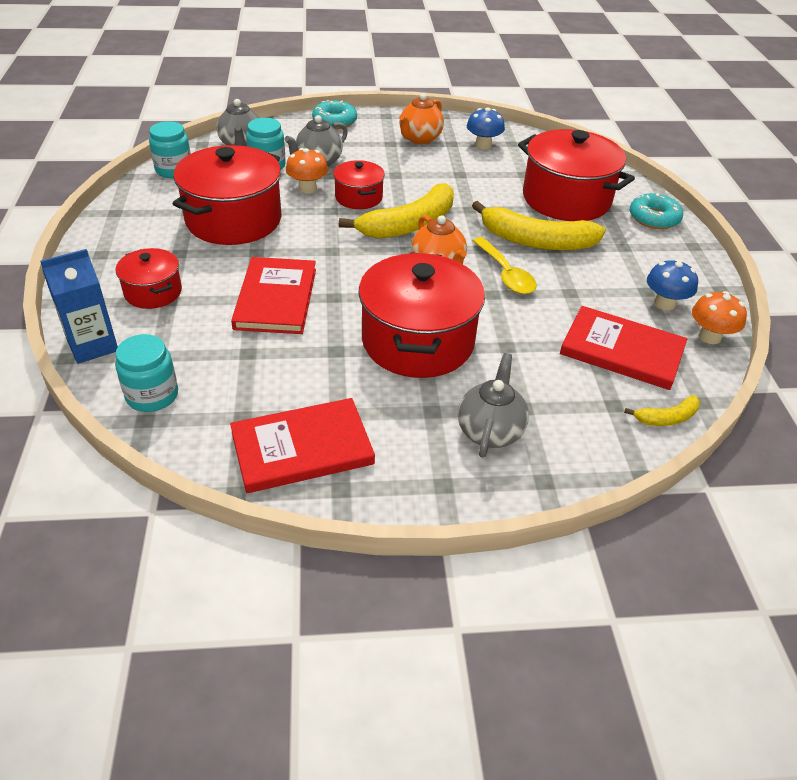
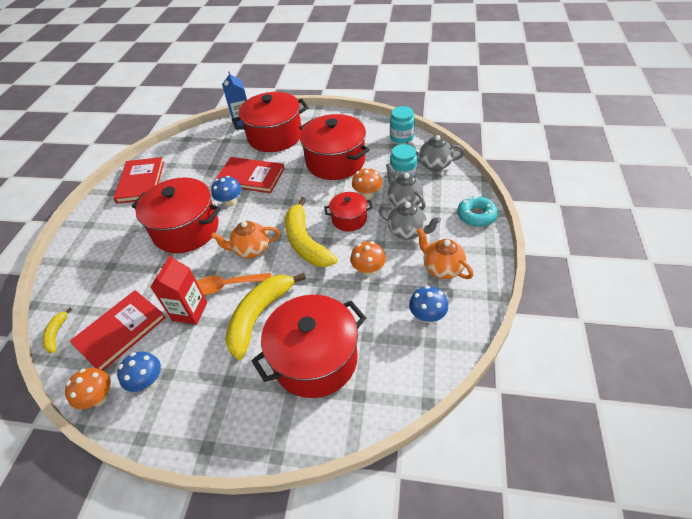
camera: 110 degrees right, 5 degrees up
red pot [115,248,182,309] -> red pot [232,92,308,152], size x1.90
turquoise jar [115,334,178,412] -> none
grey teapot [458,353,529,458] -> grey teapot moved to [379,202,441,240]
yellow spoon [473,237,537,294] -> orange spoon [197,273,271,295]
turquoise donut [630,193,683,229] -> none
none -> red carton [151,255,207,325]
none -> blue mushroom [211,176,242,207]
none -> orange mushroom [350,241,386,276]

